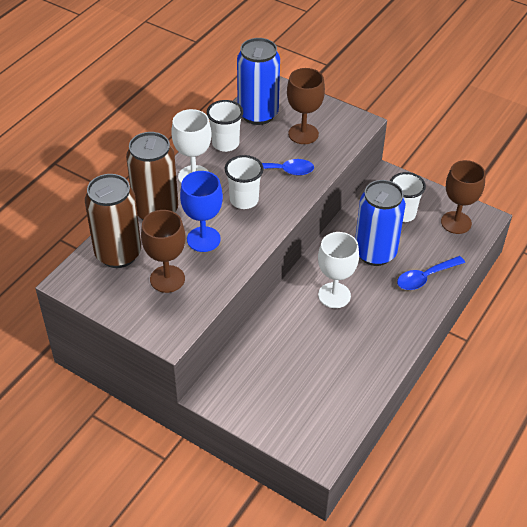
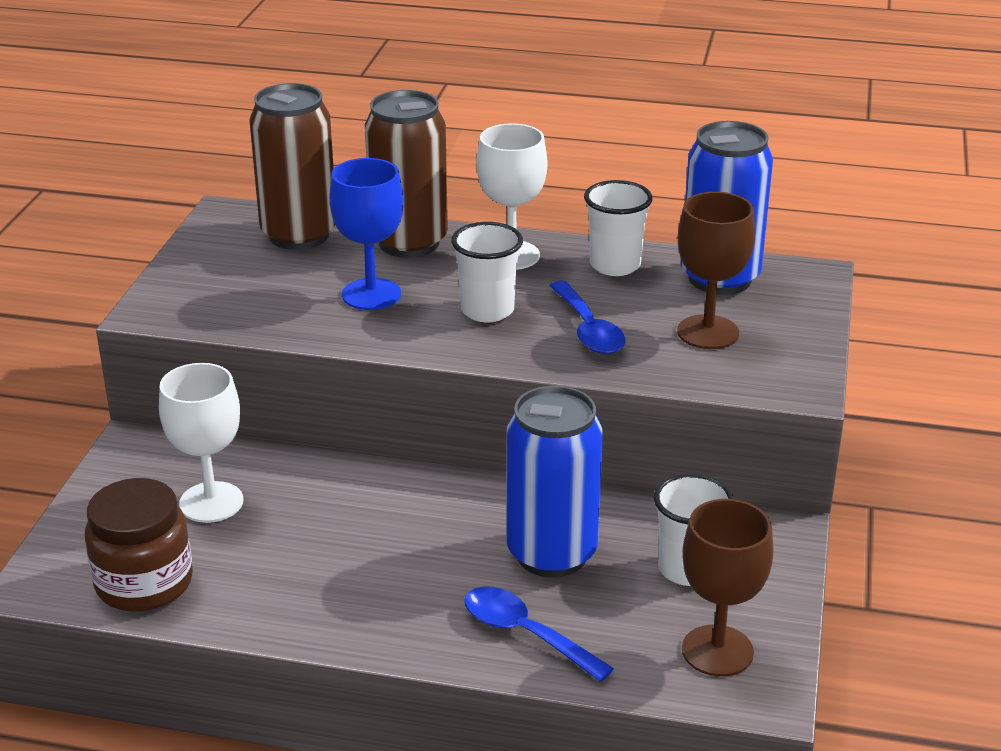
camera: 70 degrees right, 15 degrees down
brown goblet [141,210,185,293] -> none
white goblet [318,232,359,308] -> white goblet moved to [159,363,243,523]
none -> brown jar [85,478,193,612]

